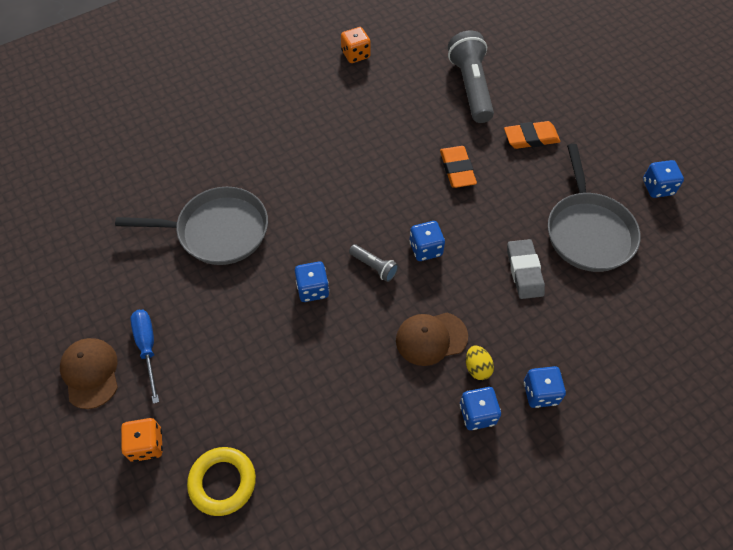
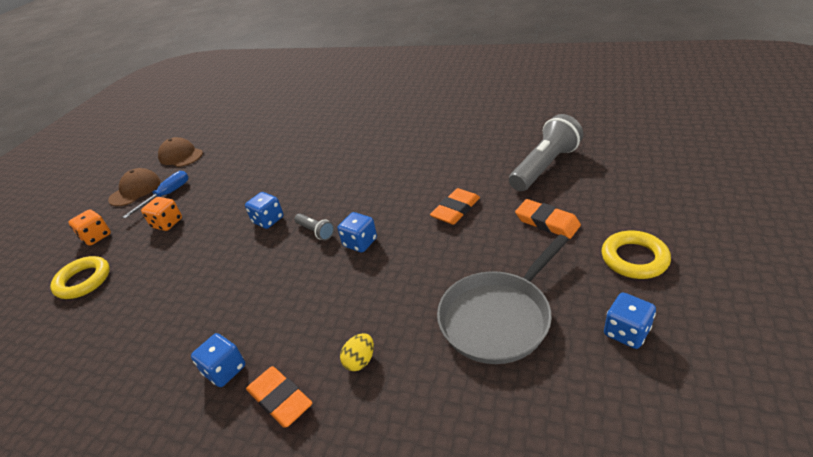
camera: 55 degrees right, 20 degrees down
grey pan [115,187,268,265] -> none
orange dice [341,27,371,63] -> orange dice moved to [141,197,182,231]
grey flashlight [349,244,398,282] -> grey flashlight turned 45 degrees counterclockwise [294,213,334,241]
brown cap [396,313,468,366] -> brown cap moved to [158,137,203,167]
yellow egg [466,345,494,380] -> yellow egg moved to [340,333,374,371]
grey eraser [507,239,545,299] -> none
blue dice [524,366,566,408] -> orange eraser [246,366,312,428]
none -> yellow ring [602,230,671,279]

